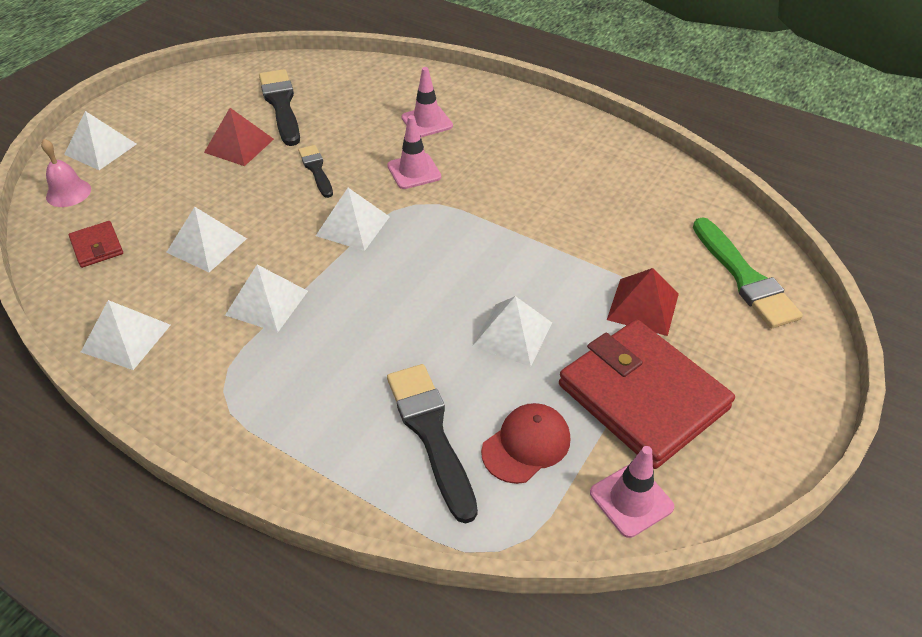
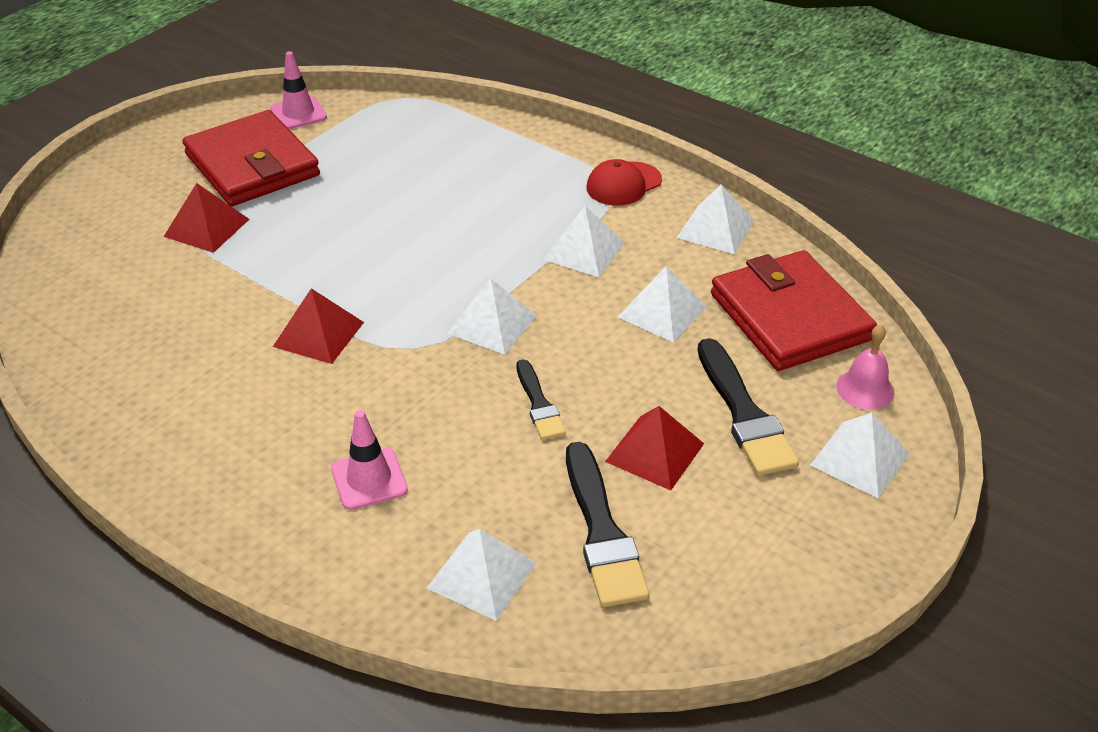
camera: 175 degrees left, 5 degrees down
red wallet [69,221,123,268] -> red wallet [711,250,877,371], size x2.32
pink traffic cone [387,115,441,189] -> none
black brush [387,364,478,524] -> black brush moved to [698,338,799,476]
white pyramid [472,296,552,367] -> white pyramid moved to [427,529,537,621]
red cap [481,403,570,484] -> red cap moved to [586,159,662,206]
green brush [693,217,803,328] -> none
none -> red pyramid [273,288,364,364]

